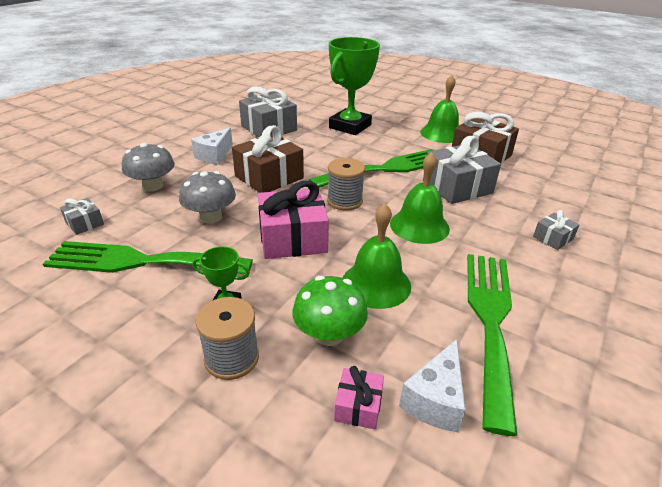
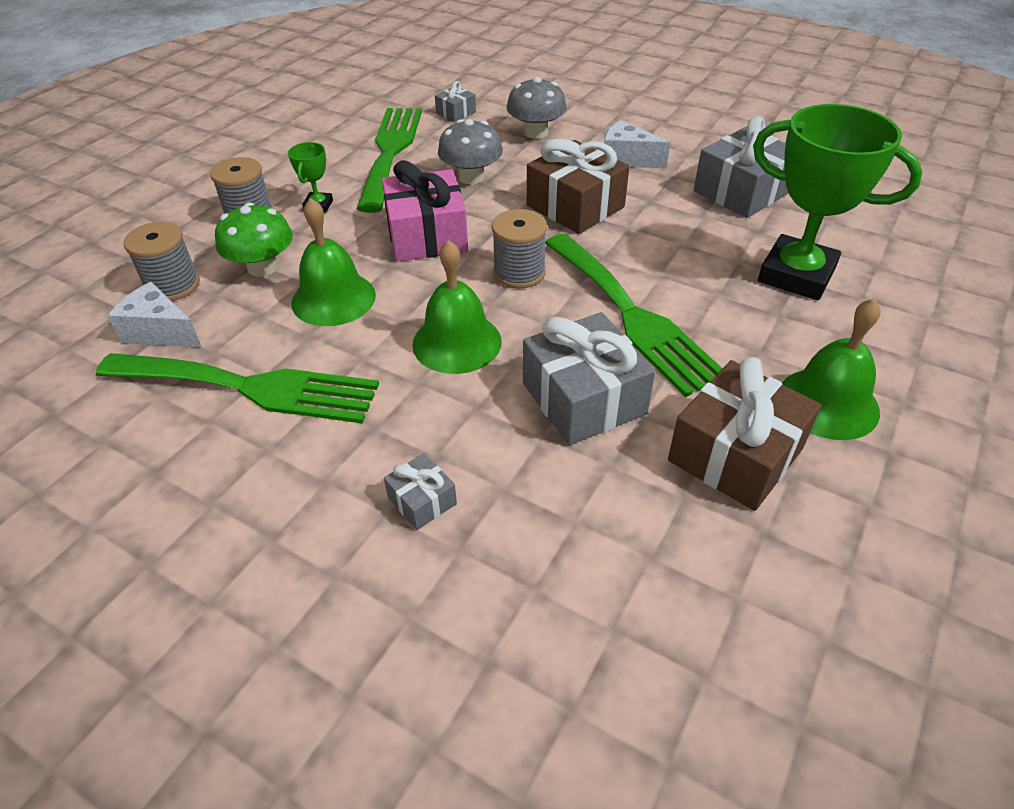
camera: 90 degrees right, 10 degrees up
pink gift [334,366,384,429] -> grey spool [124,222,200,301]

